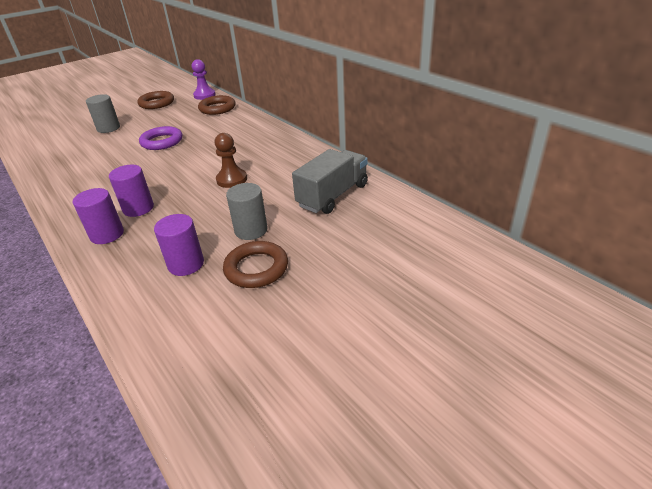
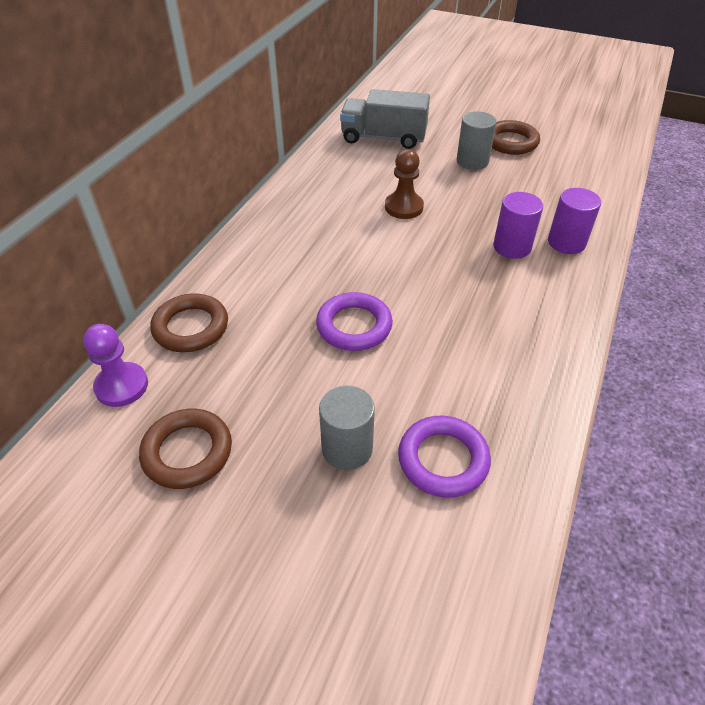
camera: 120 degrees left, 10 degrees up
purple cylinder [154,214,204,276] -> none
none -> purple ring [398,416,491,498]

